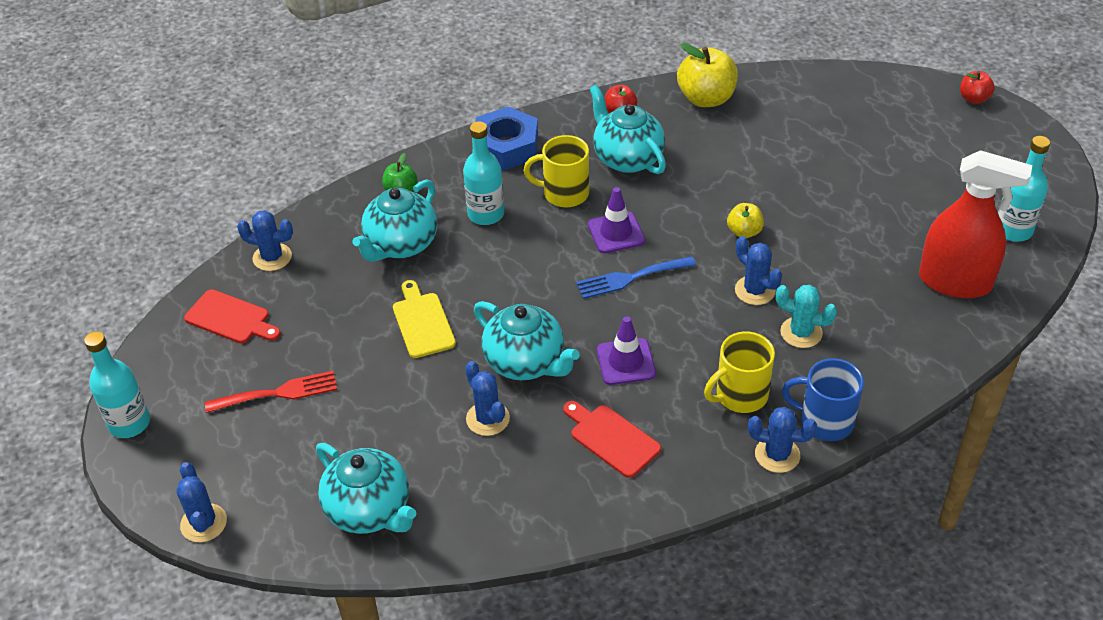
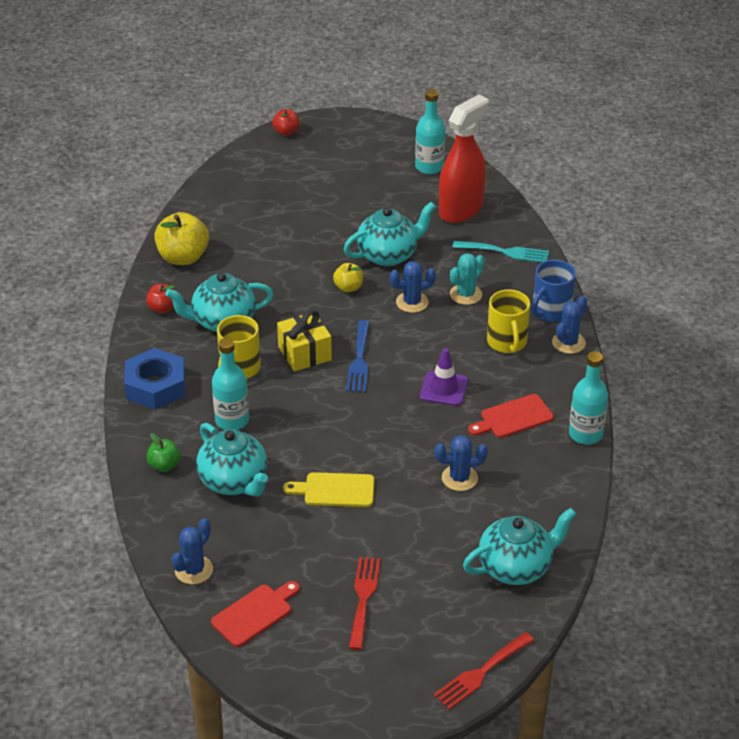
camera: 70 degrees left, 5 degrees down
turquoise bottle [84,331,150,438] -> turquoise bottle moved to [569,351,608,445]
blue cactus [176,462,227,542] -> red fork [433,632,534,710]
turquoise teapot [474,301,580,380] -> turquoise teapot moved to [344,202,436,267]
purple traffic cone [588,187,645,253] -> yellow gift [277,310,332,372]
none -> turquoise fork [452,241,549,263]

